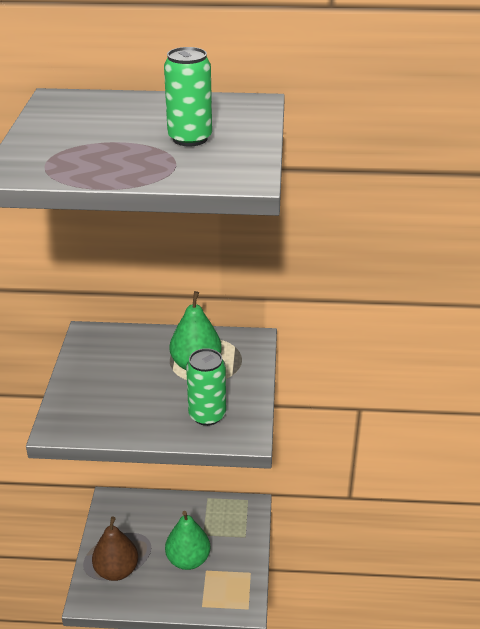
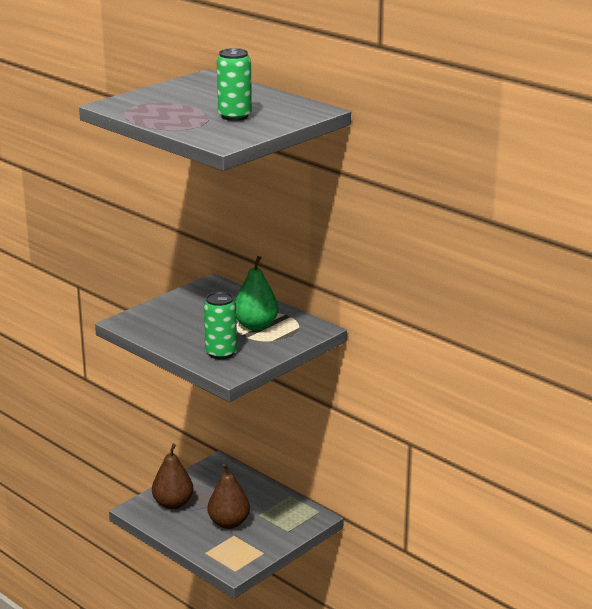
camera: 40 degrees right, 10 degrees down
green pear [165,511,210,570] -> brown pear [207,463,250,529]

